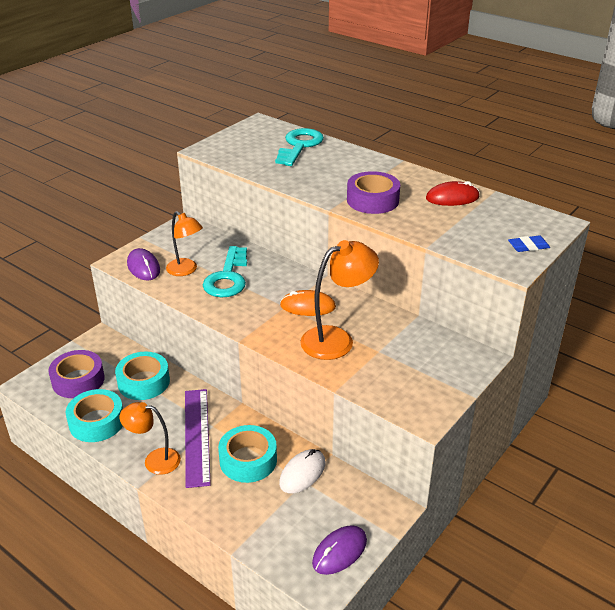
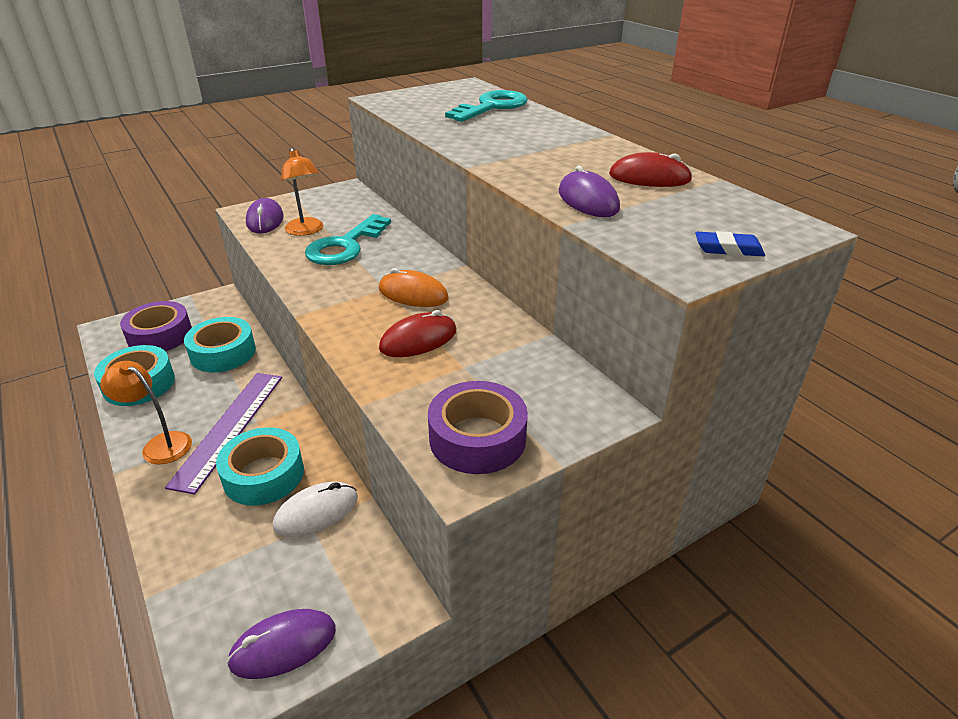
camera: 20 degrees right, 0 degrees up
orange lamp [300,240,379,360] -> red mouse [379,310,457,357]
purple tape [347,171,400,214] -> purple tape moved to [428,381,528,474]
none -> purple mouse [559,166,620,217]

